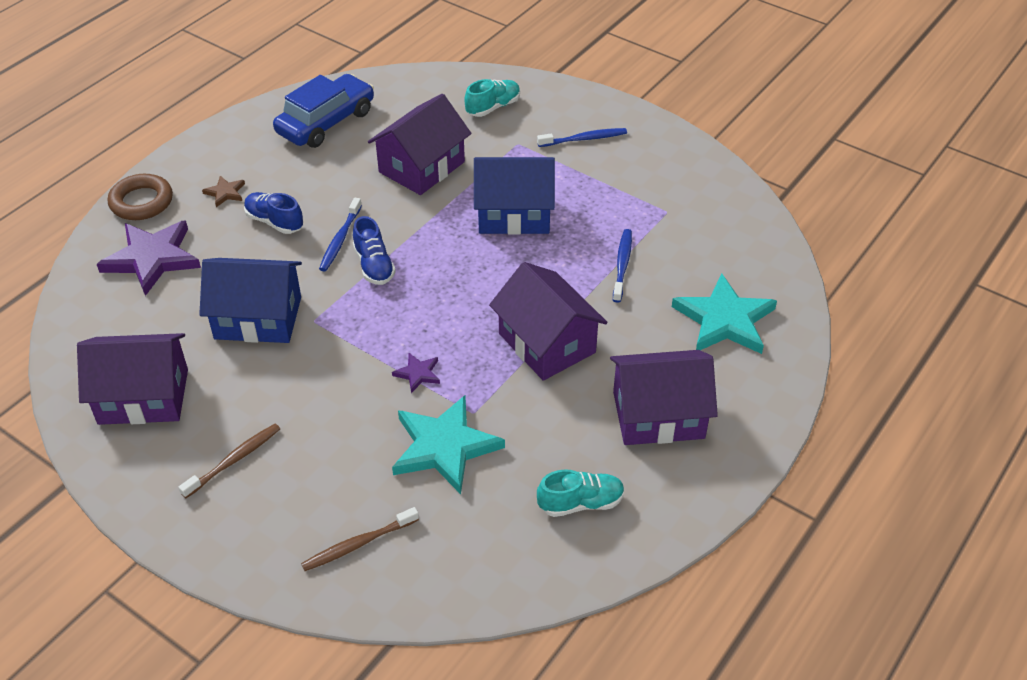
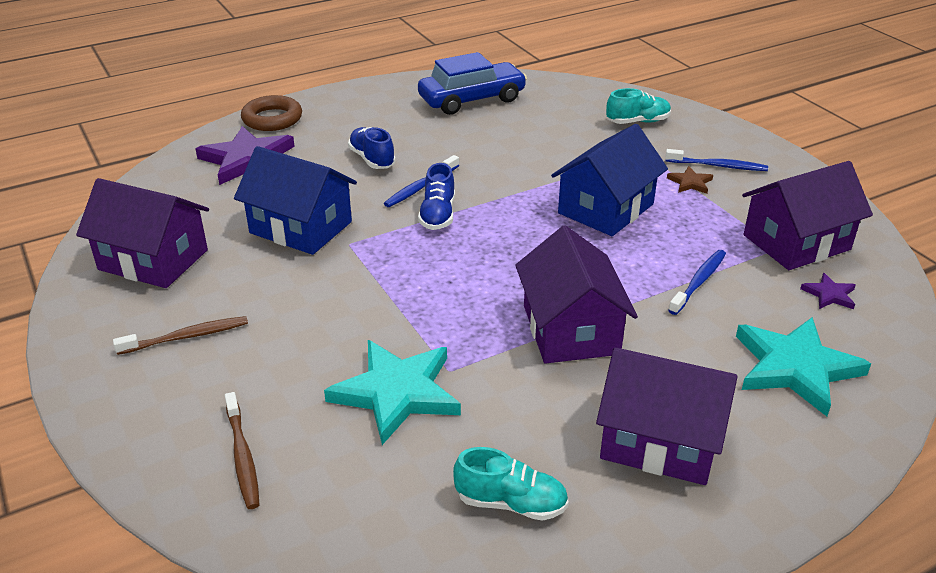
camera: 25 degrees right, 10 degrees down
brown star [202,176,245,207] -> brown star moved to [667,166,713,194]
brown toothbrush [301,507,419,571] -> brown toothbrush turned 105 degrees counterclockwise [225,392,260,509]
purple house [368,94,471,195] -> purple house moved to [742,161,873,270]
purple star [392,353,440,393] -> purple star moved to [800,273,856,309]
blue house [474,157,555,235] -> blue house turned 75 degrees counterclockwise [551,124,668,236]

